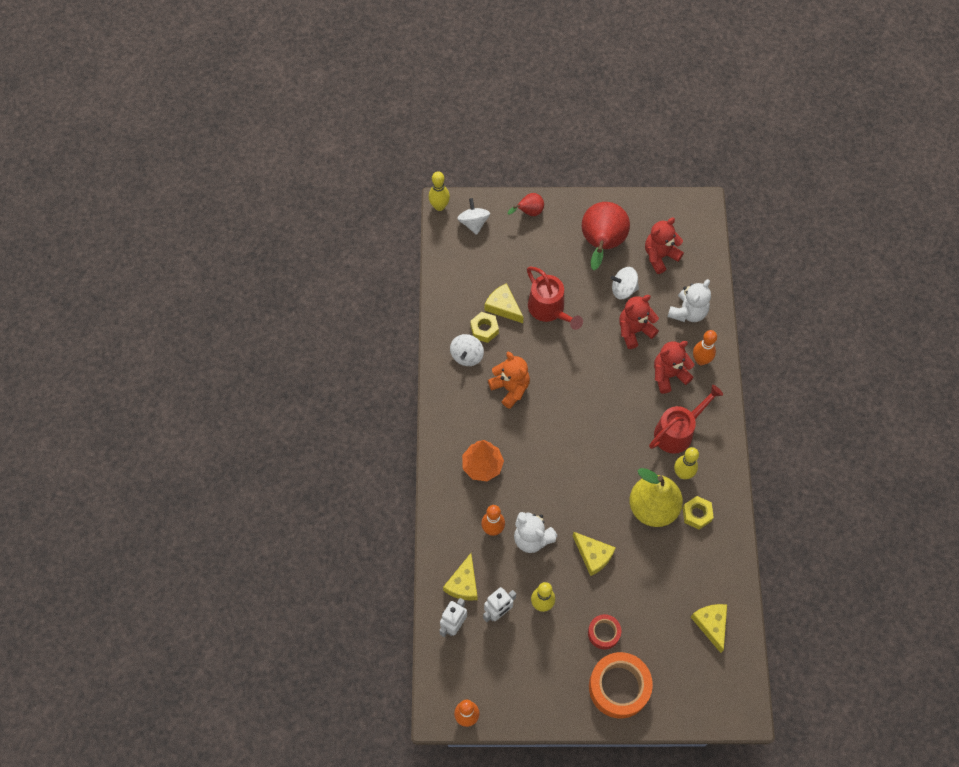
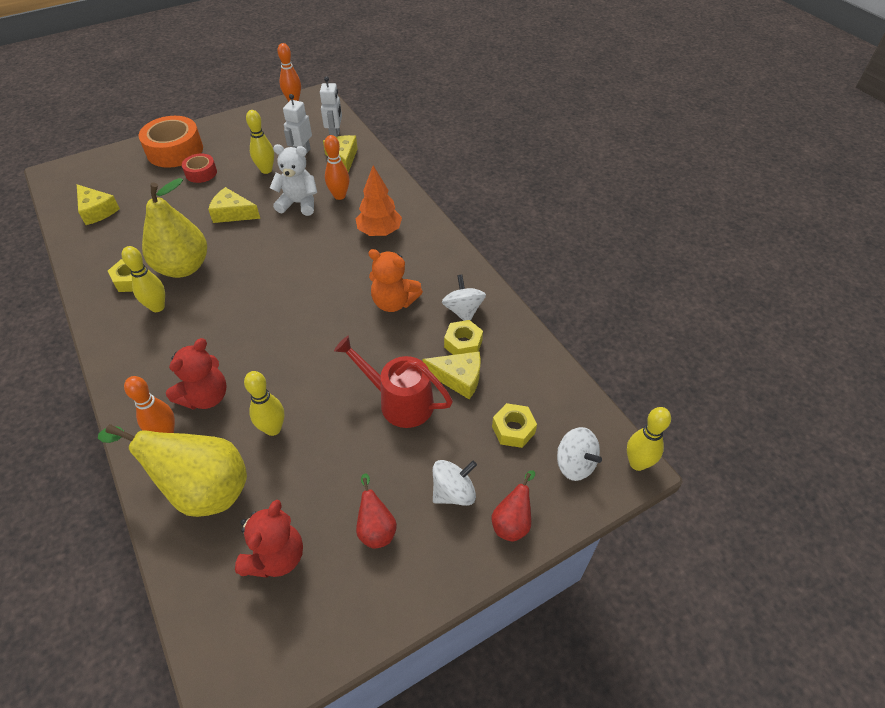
camera: 150 degrees right, 15 degrees down
red pear [582,202,630,270] -> red pear [356,473,397,549], size x0.49
white spinning top [611,267,639,299] -> white spinning top moved to [433,460,477,506]
red teddy bear [619,295,659,349] -> yellow bowling pin [244,371,284,436]
red watering can [649,385,723,454] -> none
white teddy bear [667,279,711,322] -> yellow pear [98,424,247,517]
none -> yellow nut [492,403,537,448]

